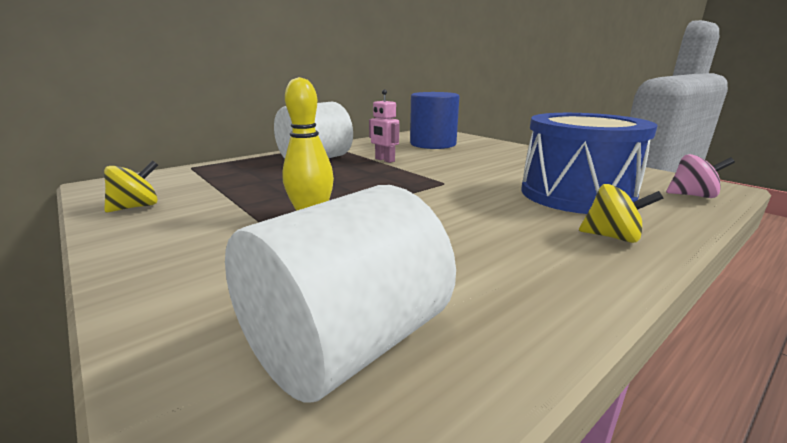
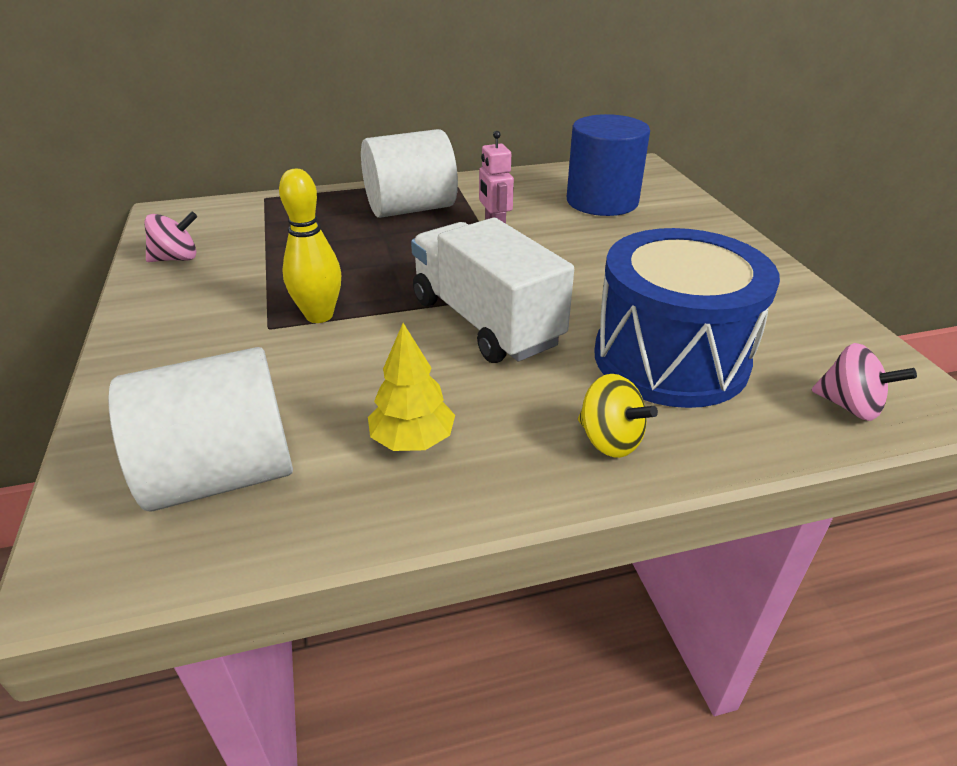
camera: 25 degrees right, 15 degrees up
yellow spinning top [104,160,158,212] -> pink spinning top [144,211,197,262]
none -> yellow tree [368,323,455,451]
none -> white truck [411,218,574,363]

